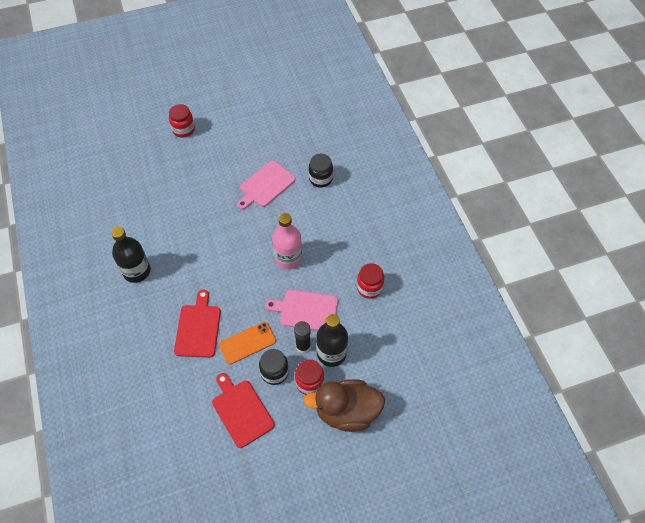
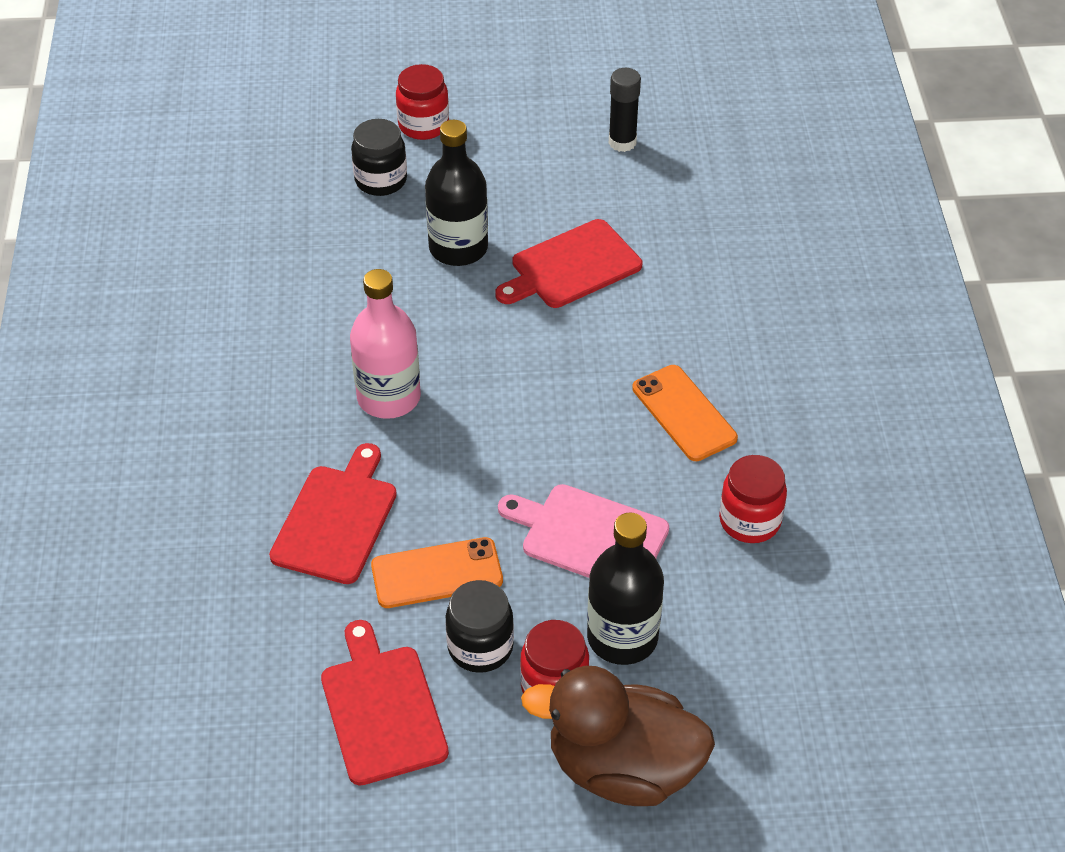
camera: 15 degrees right, 10 degrees down
black bottle [111,227,151,283] -> black bottle moved to [425,120,488,266]
pink cutting board [237,161,296,210] -> red cutting board [495,219,642,308]
pink bottle [272,213,302,270] -> pink bottle moved to [350,269,421,419]
black glue stick [294,321,311,353] -> black glue stick moved to [609,68,641,152]
black jar [309,154,333,188] -> black jar moved to [351,119,407,196]
none -> orange phone [632,365,738,461]

